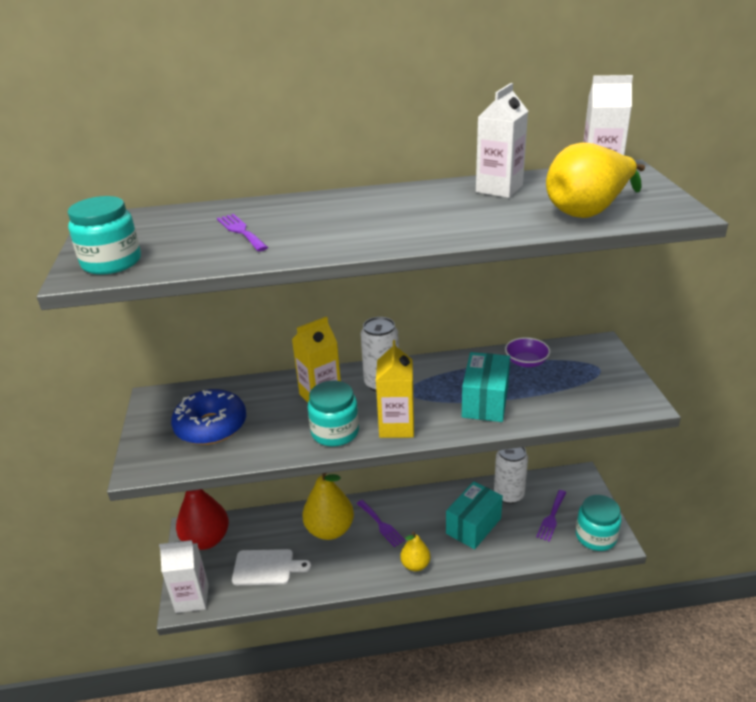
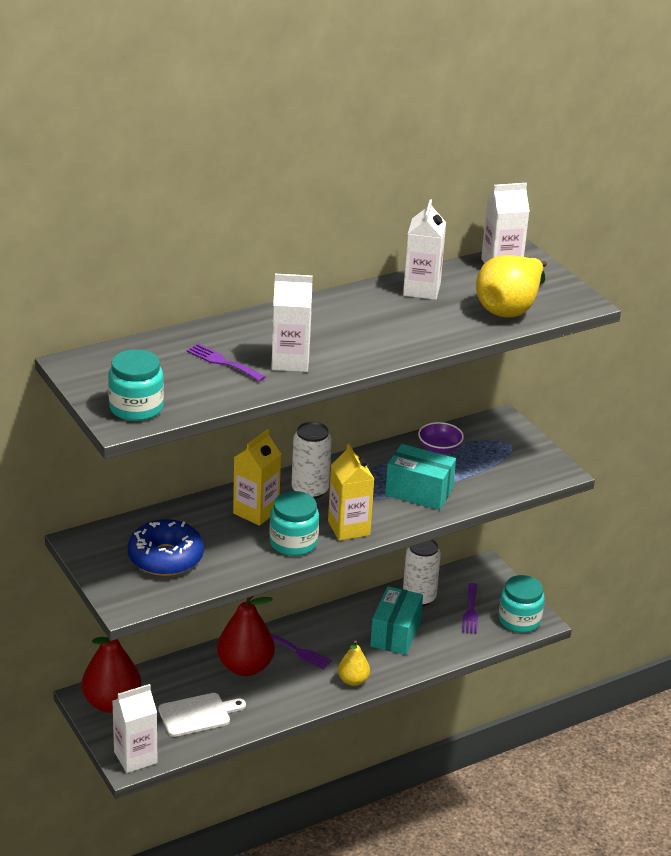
camera: 25 degrees left, 0 degrees up
yellow pear [302,473,354,540] -> red pear [217,596,275,676]
turquoise box [462,352,510,422] -> turquoise box turned 60 degrees counterclockwise [385,444,456,510]
none -> white carton [271,274,313,372]

